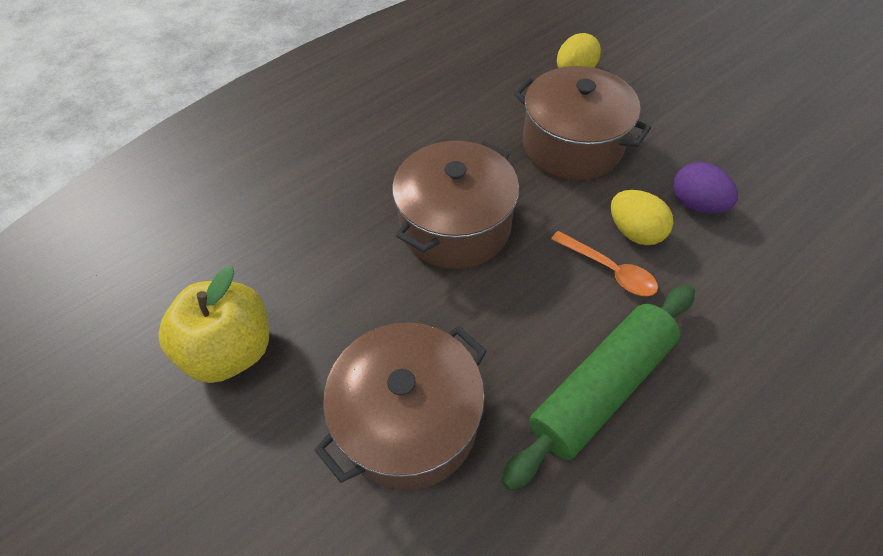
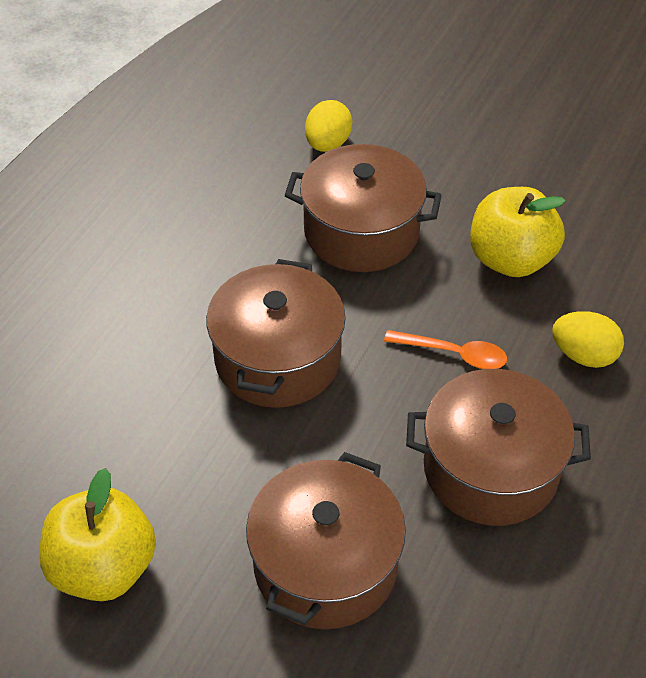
camera: 25 degrees left, 5 degrees down
green rolling pin [501,284,695,491] -> brown pot [406,369,591,526]
yellow egg [611,190,673,245] -> yellow egg moved to [552,311,624,368]
purple egg [673,162,738,213] -> yellow apple [470,187,566,277]

